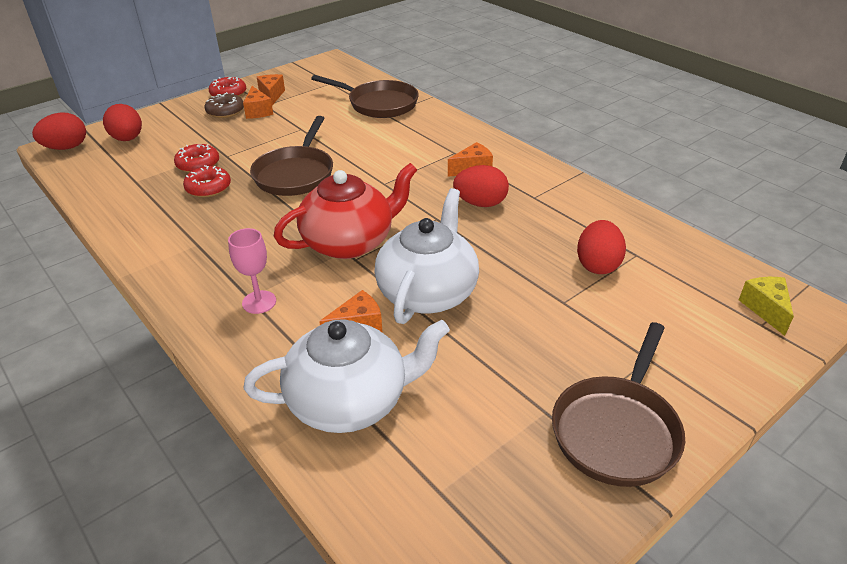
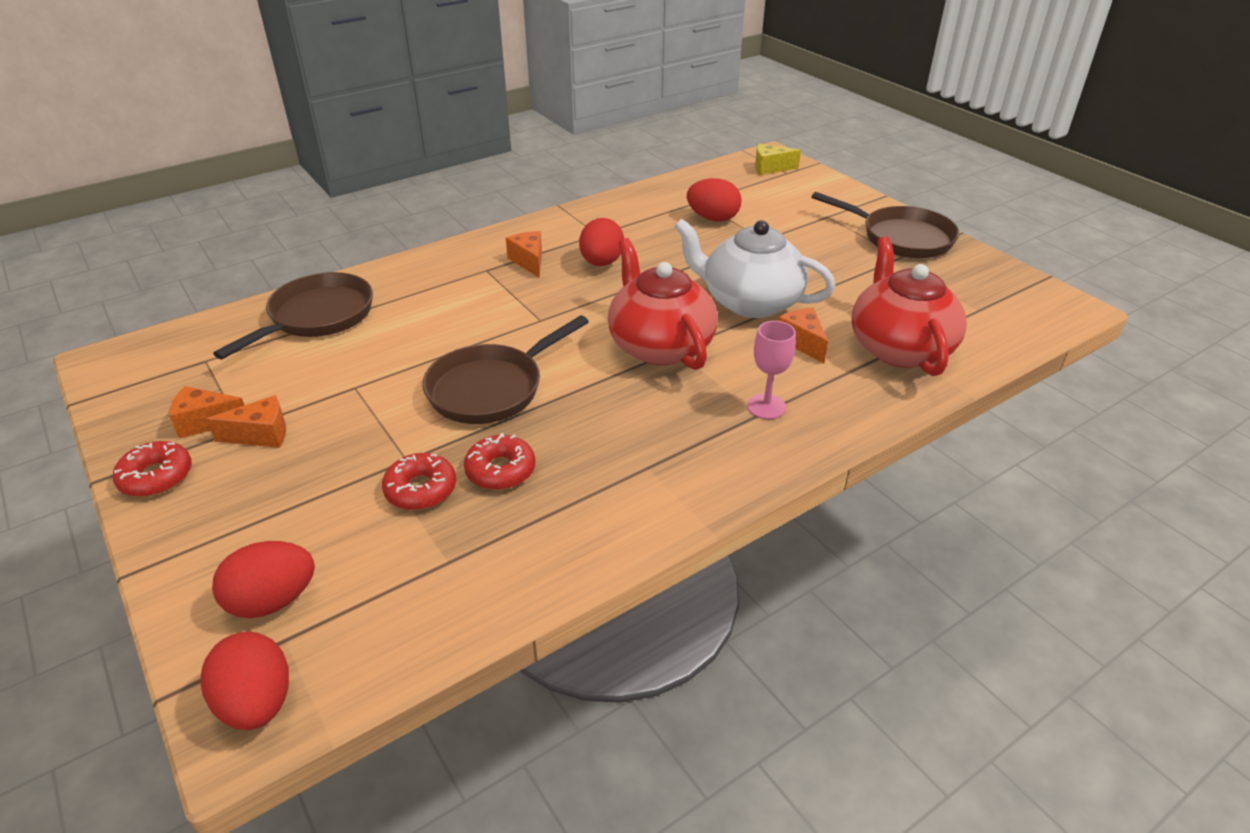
camera: 85 degrees left, 0 degrees up
brown donut [205,92,244,118] -> none
white teapot [244,319,450,433] -> red teapot [852,237,967,376]
brown pan [250,116,333,196] -> brown pan turned 120 degrees clockwise [422,315,589,424]

